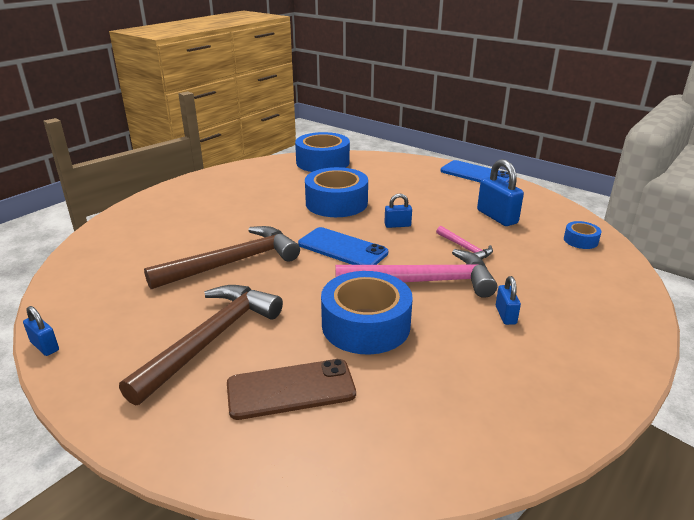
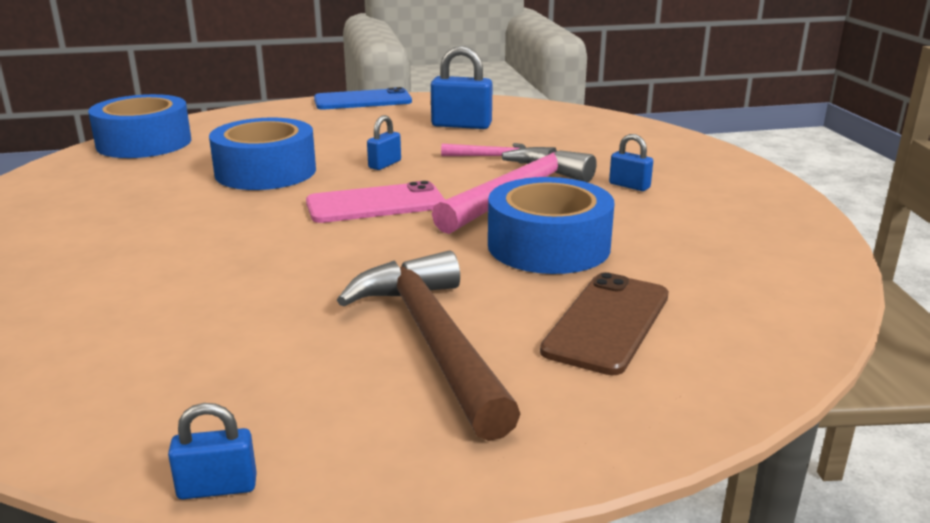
camera: 50 degrees left, 5 degrees down
brown hammer [144,226,300,289] -> none
blue phone [298,227,388,265] -> pink phone [306,181,445,223]
blue tape [564,221,601,249] -> none

